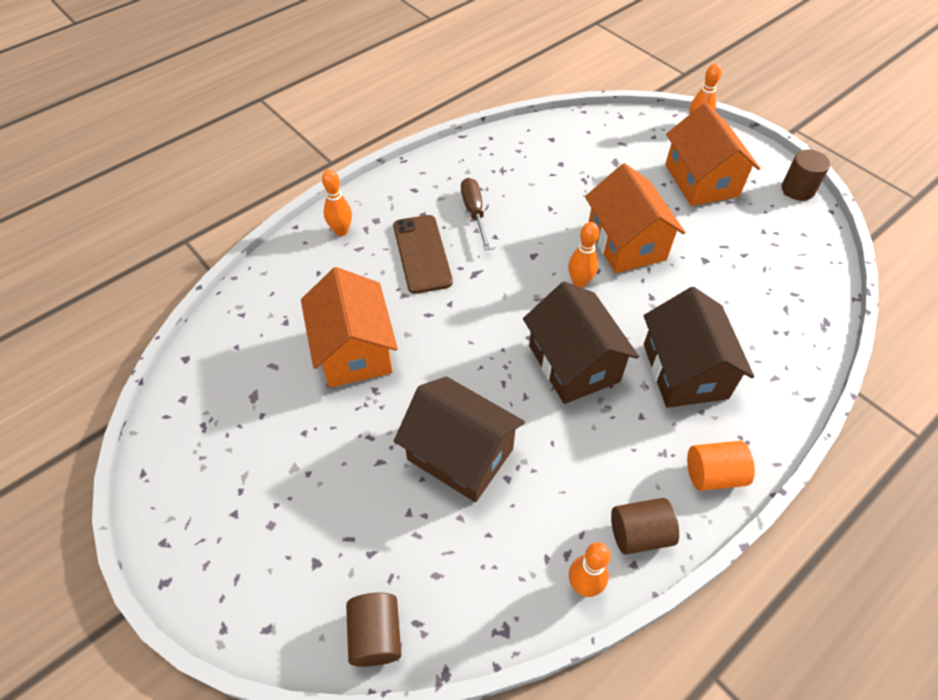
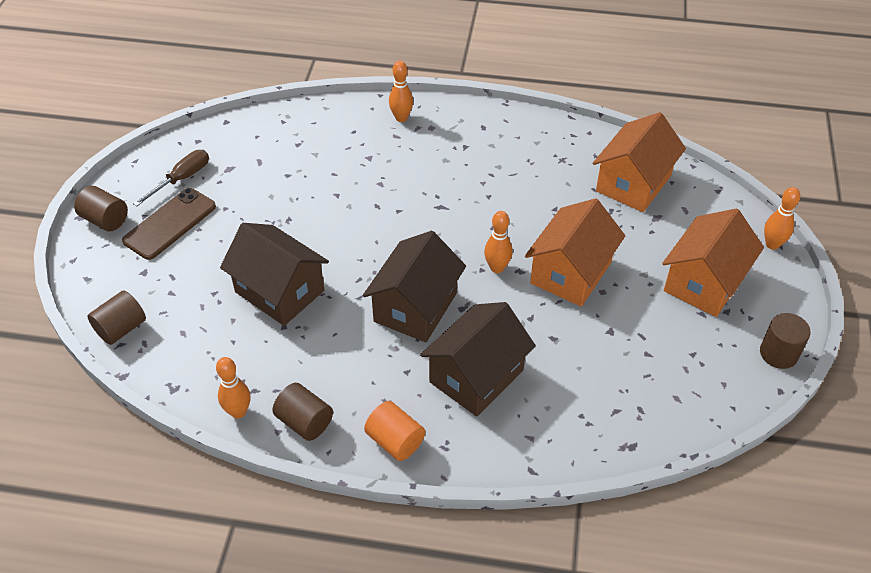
camera: 50 degrees right, 5 degrees down
orange house [301,267,398,388] -> orange house moved to [593,112,686,212]
brown phone [393,215,453,294] -> brown phone moved to [122,188,216,260]
brown house [394,376,525,502] -> brown house turned 45 degrees counterclockwise [220,223,329,326]
brown screwdriver [461,178,491,250] -> brown screwdriver moved to [133,150,209,206]
none -> brown cylinder [74,186,128,231]

